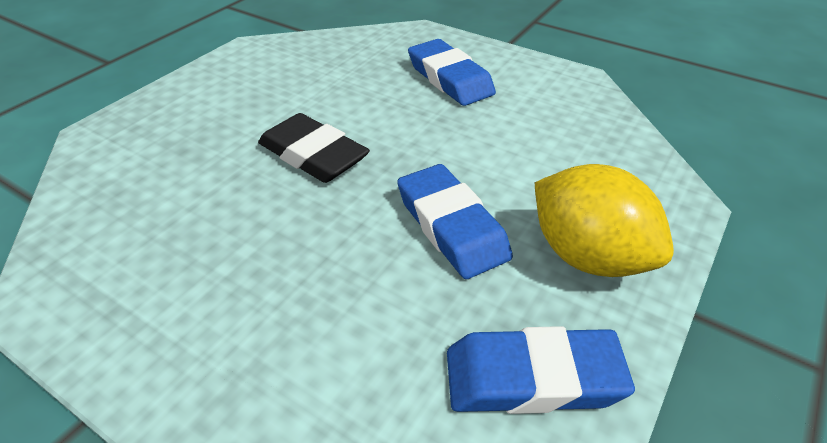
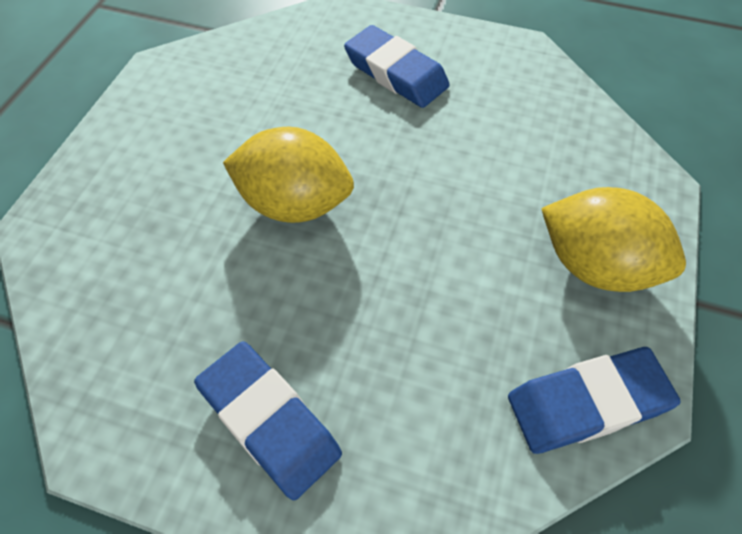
camera: 15 degrees left, 15 degrees up
black eraser [258,113,370,183] -> yellow lemon [223,127,354,223]
blue eraser [397,164,513,279] -> blue eraser moved to [194,341,342,500]

